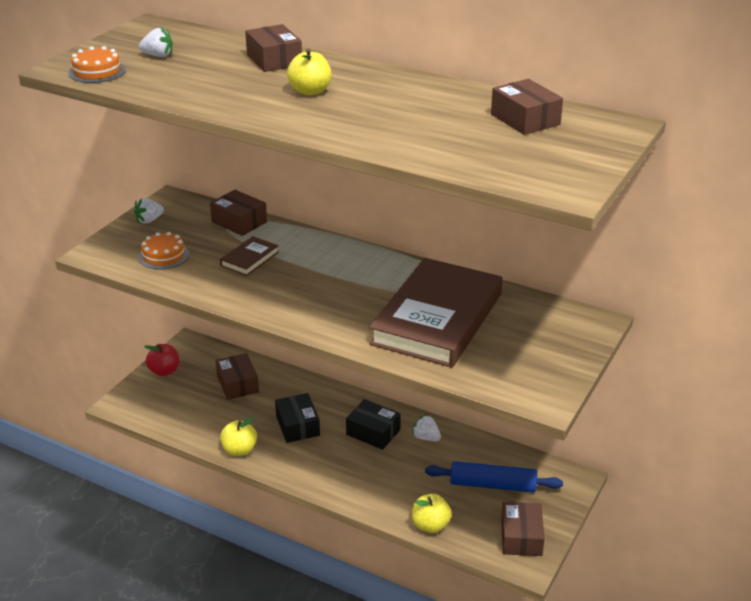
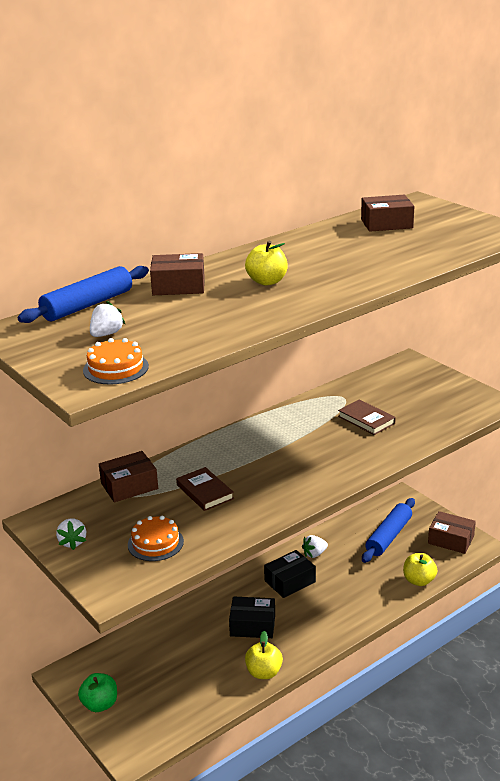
camera: 65 degrees left, 5 degrees down
red apple [144,344,179,376] -> green apple [78,673,117,712]
brown box [215,353,259,400] -> none
brown book [369,258,503,368] -> brown book [338,399,396,435], size x0.42
none -> blue rolling pin [18,266,149,323]

